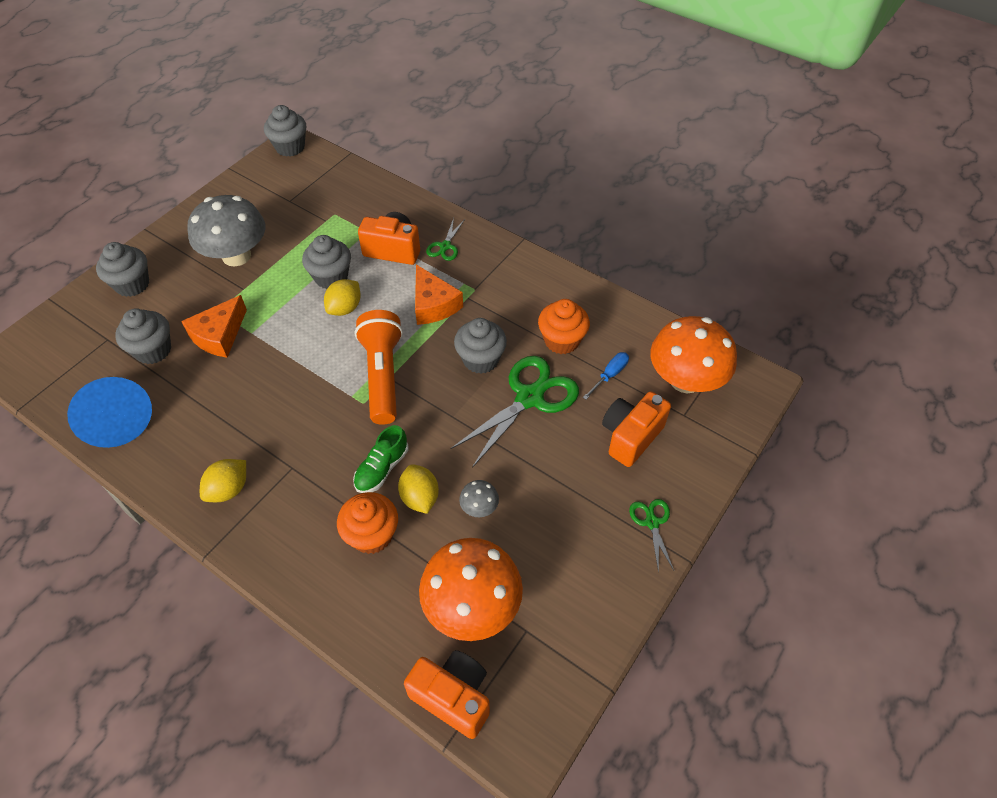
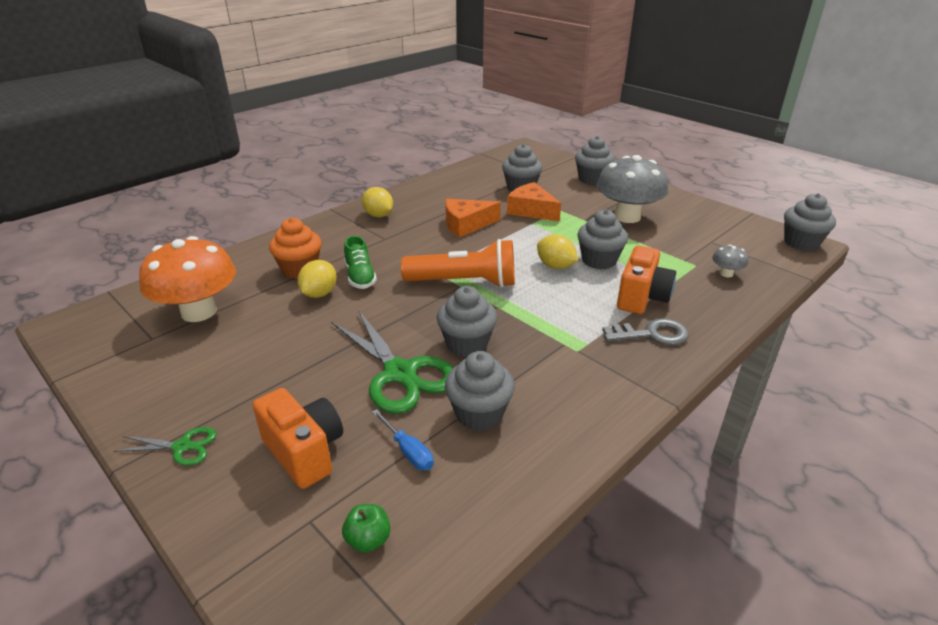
camera: 100 degrees right, 20 degrees down
blue cone [67,377,152,448] -> none
green shoe [353,425,408,493] -> green shoe turned 150 degrees counterclockwise [344,236,377,289]
yellow lemon [398,464,439,514] -> yellow lemon turned 60 degrees counterclockwise [297,260,337,298]
orange camera [404,650,490,739] -> none
orange cheese [415,265,463,325] -> orange cheese moved to [445,199,501,237]
green scissors [426,218,465,261] -> grey key [602,318,689,345]
grey mushroom [459,480,499,517] -> grey mushroom moved to [712,245,748,277]
orange cupcake [538,299,590,354] -> grey cupcake [445,351,515,431]
orange mushroom [650,316,737,393] -> green apple [342,504,390,553]

